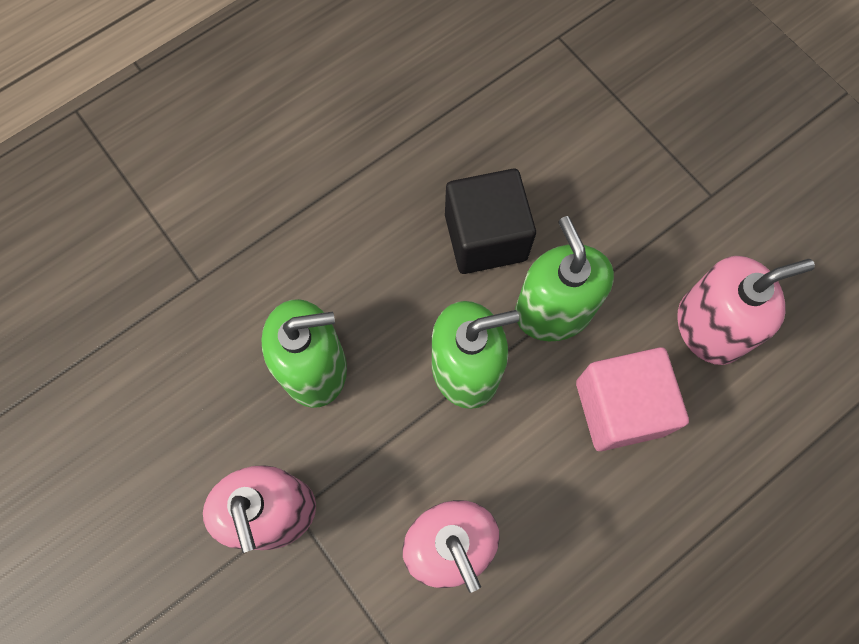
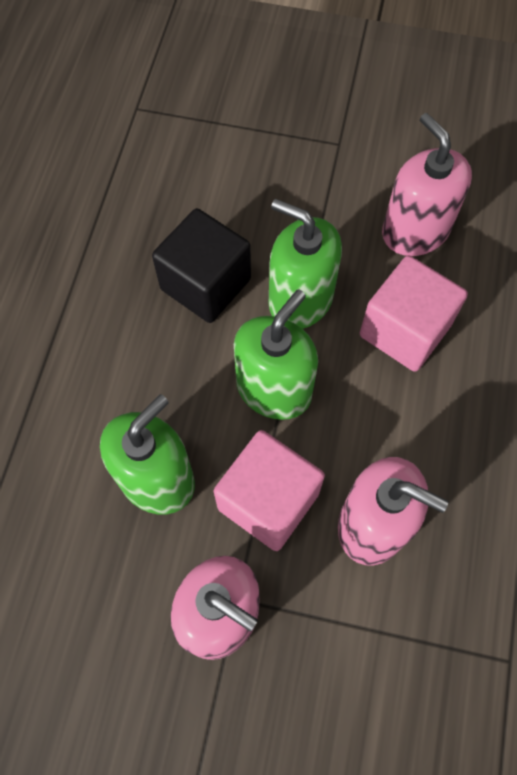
camera: 40 degrees left, 5 degrees down
pink soap dispenser [677,256,815,365] -> pink soap dispenser turned 60 degrees counterclockwise [382,113,472,256]
none -> pink cube [214,430,325,551]

